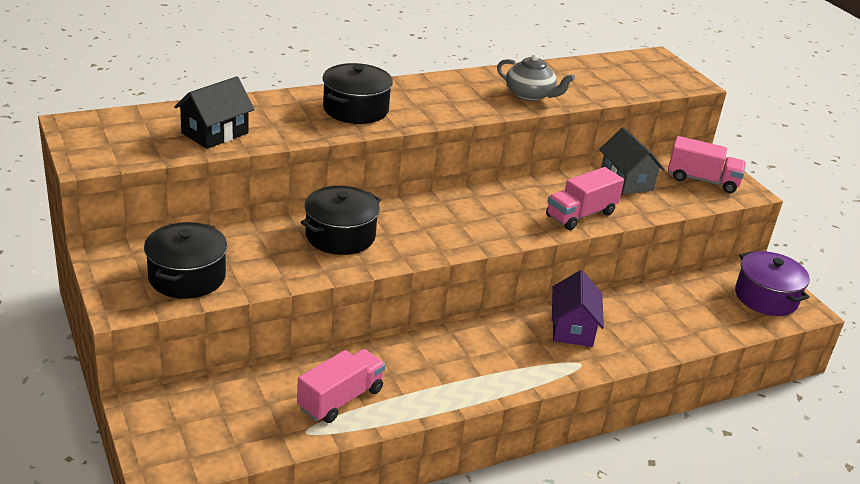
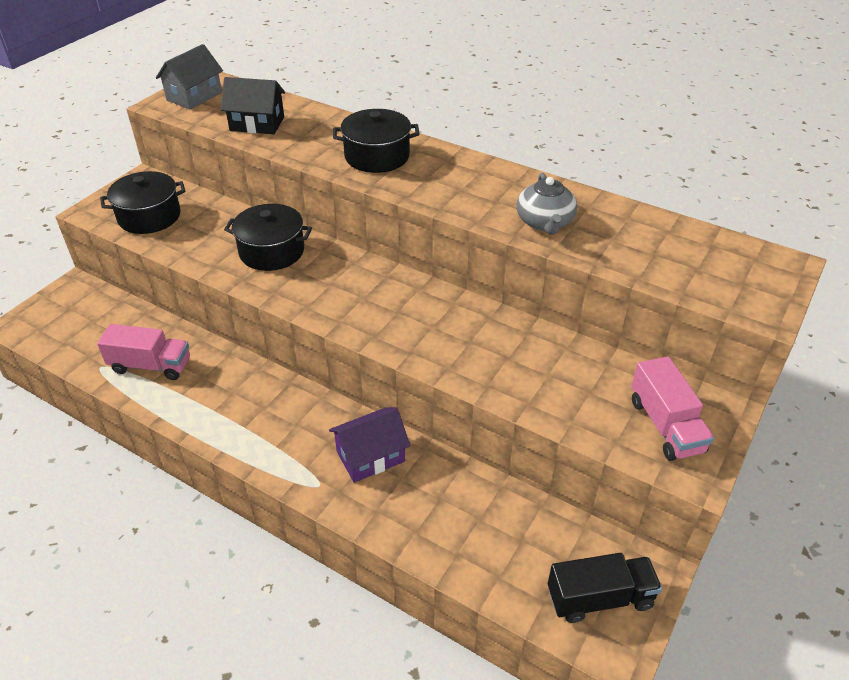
camera: 60 degrees right, 10 degrees up
pink truck [546,167,624,230] -> none
grey house [599,127,665,195] -> grey house moved to [156,44,223,109]
purple pot [735,251,810,316] -> black truck [548,553,662,623]

